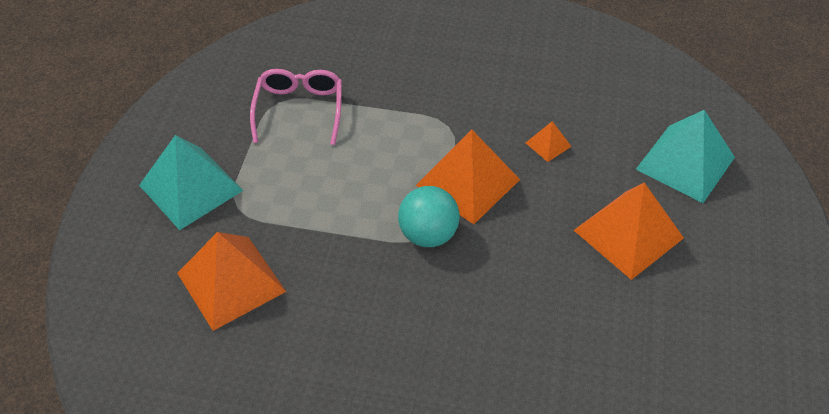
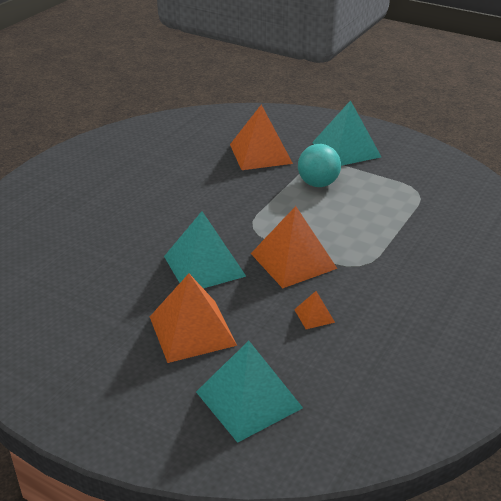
camera: 110 degrees right, 15 degrees down
pink glasses [250,69,342,145] -> none
turquoise ball [398,186,460,247] -> turquoise ball moved to [298,144,341,187]
none -> turquoise pyramid [164,211,246,288]

